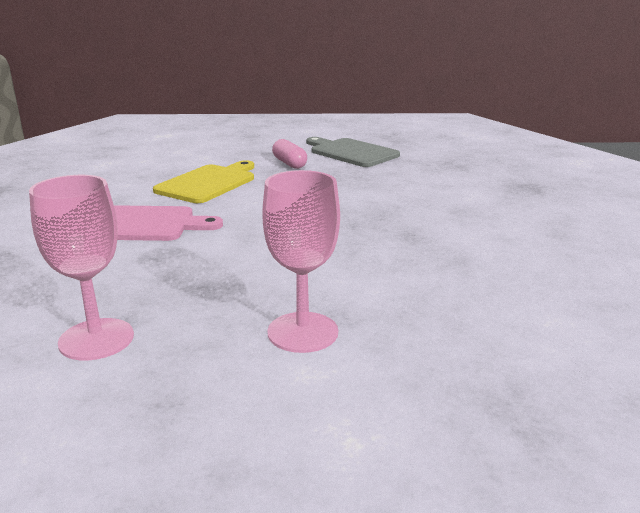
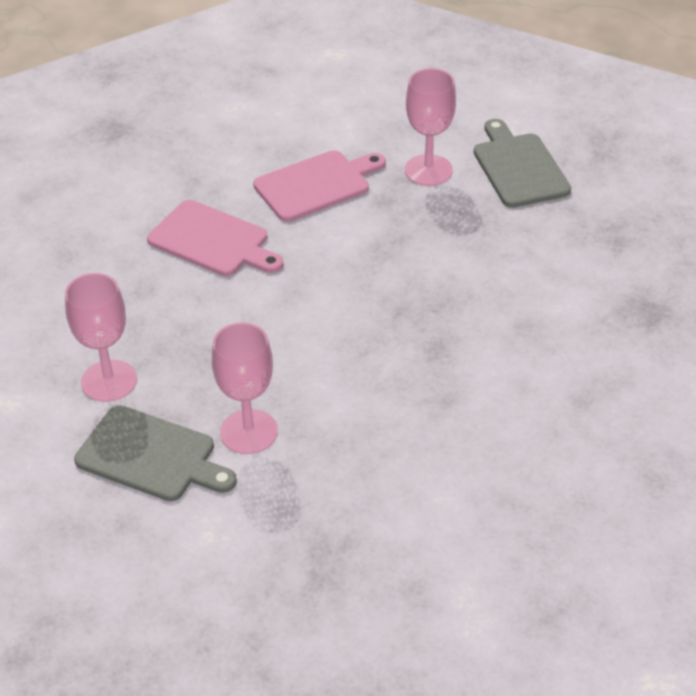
camera: 30 degrees right, 20 degrees up
yellow cutting board [153,160,254,203] -> pink cutting board [253,150,386,222]
pink capsule [272,139,307,169] -> pink goblet [405,68,456,186]
none -> grey cutting board [74,405,237,501]

